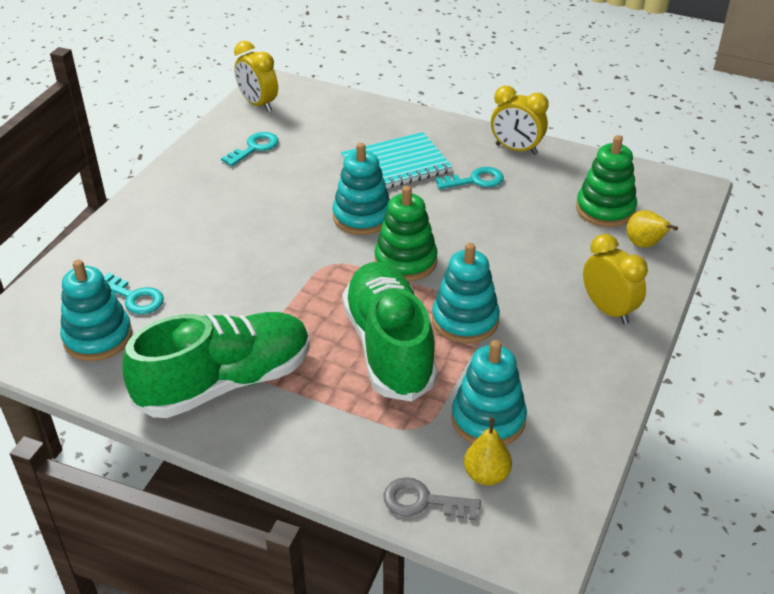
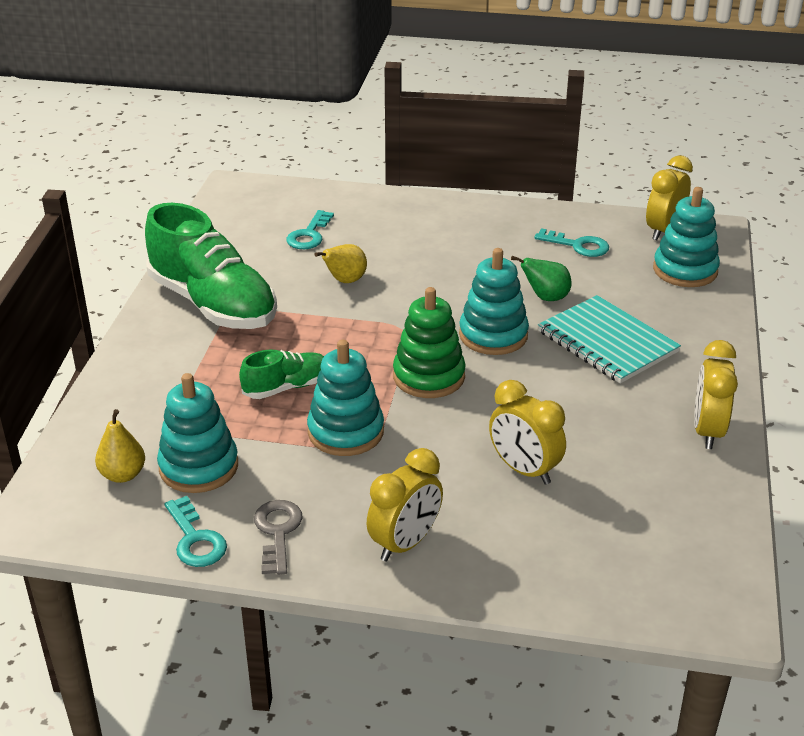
camera: 75 degrees right, 5 degrees down
turquoise stacking toy [60,259,133,361] -> turquoise stacking toy moved to [653,187,720,287]
green shoe [342,262,438,402] -> green shoe [239,350,324,399], size x0.49
grey key [383,477,481,521] -> grey key moved to [254,500,303,575]
turquoise key [435,167,504,189] -> turquoise key moved to [165,496,227,567]
green stacking toy [576,135,637,227] -> none
yellow pear [626,210,678,248] -> yellow pear moved to [315,244,367,283]
none -> yellow clock [489,380,566,485]
none -> green pear [511,256,572,301]

